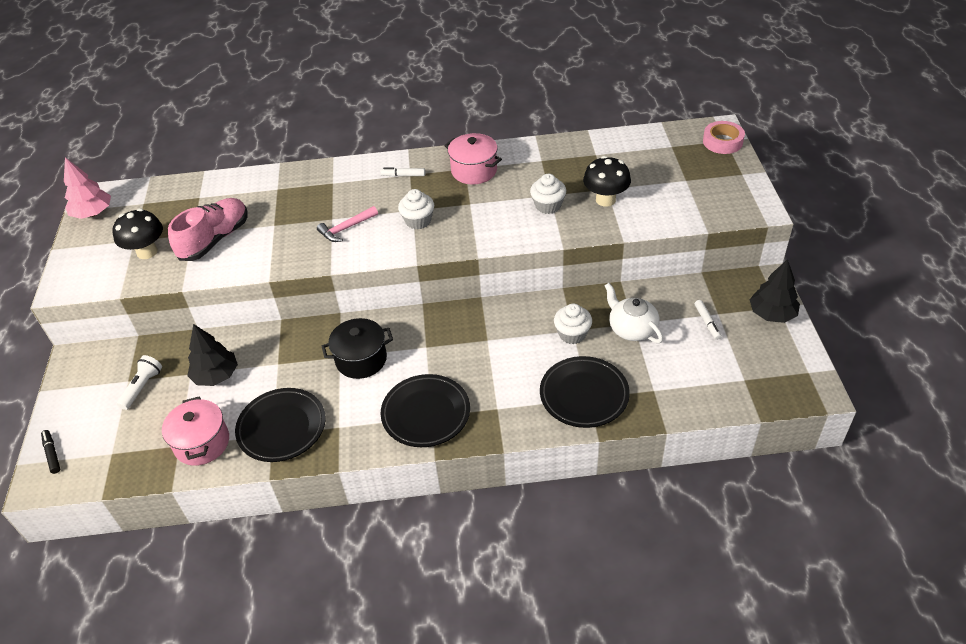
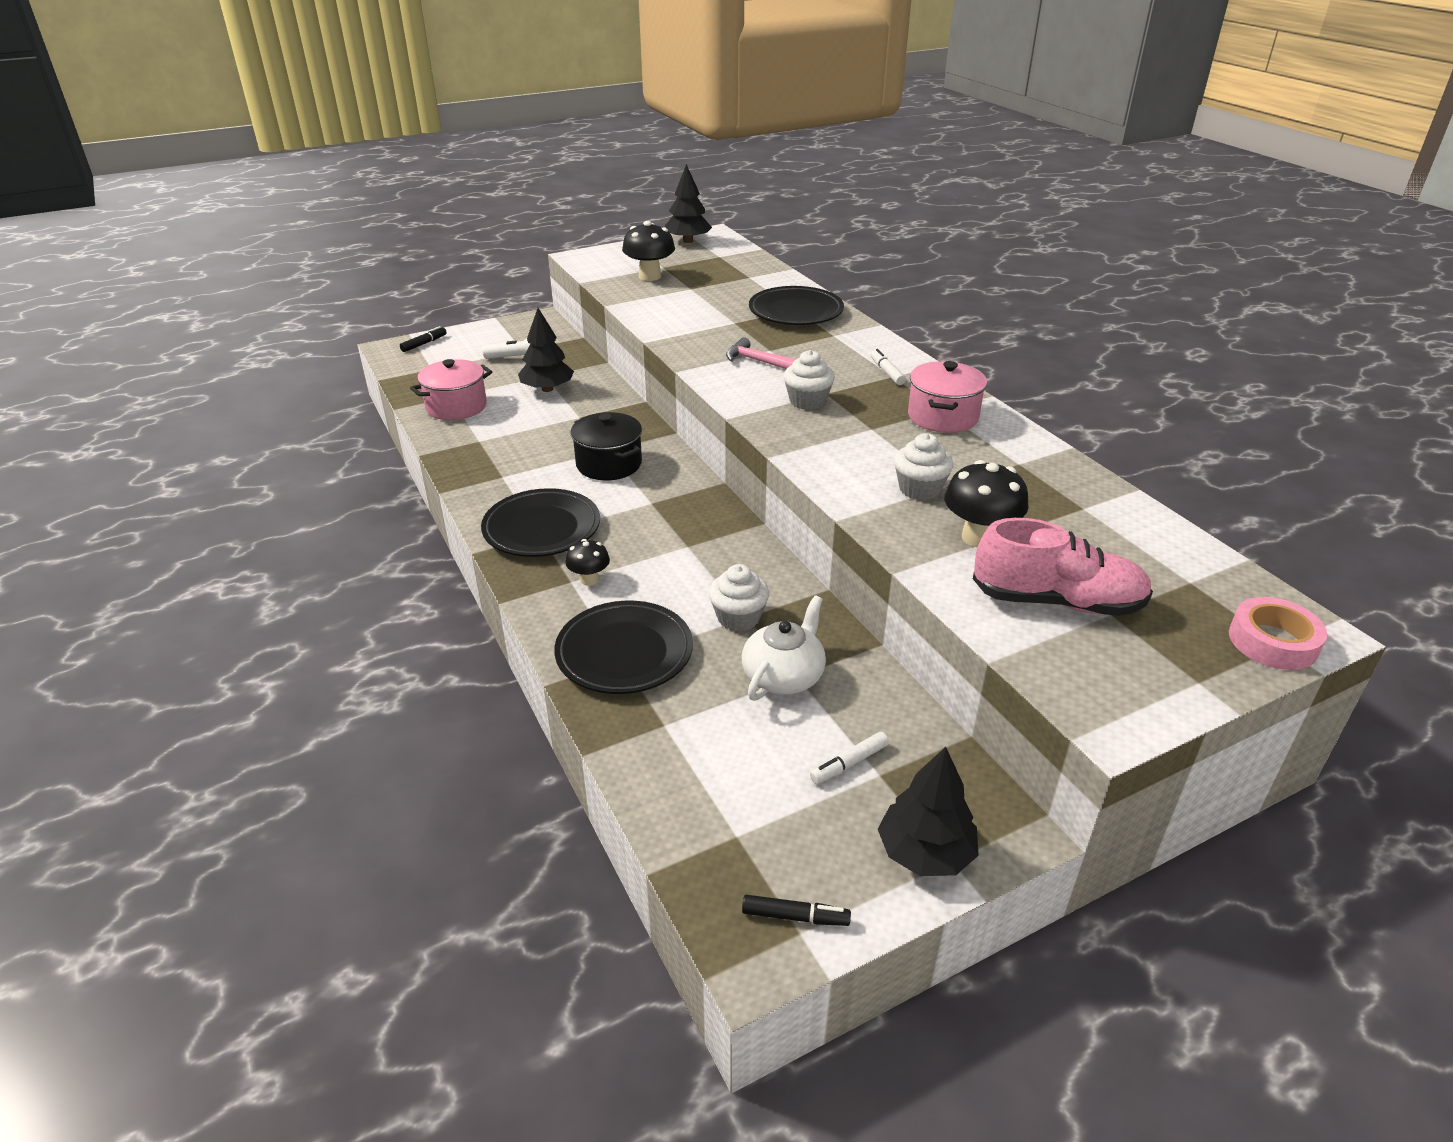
camera: 65 degrees right, 10 degrees down
pink tree [64,157,111,219] -> black tree [665,164,712,243]
pink shoe [168,198,248,261] -> pink shoe moved to [973,518,1153,616]
black plate [235,388,326,462] -> black plate moved to [749,286,844,325]
none -> black mushroom [565,539,610,586]
none -> black marker [742,895,851,926]

